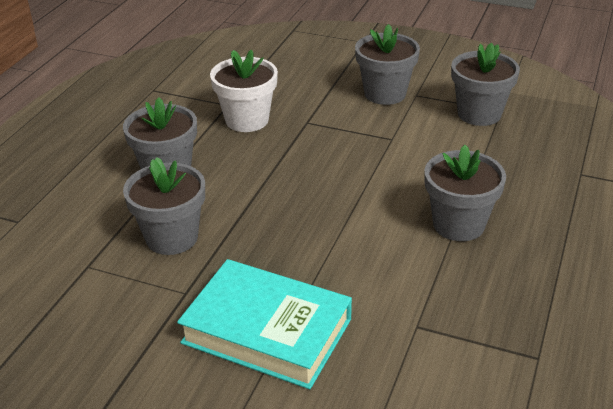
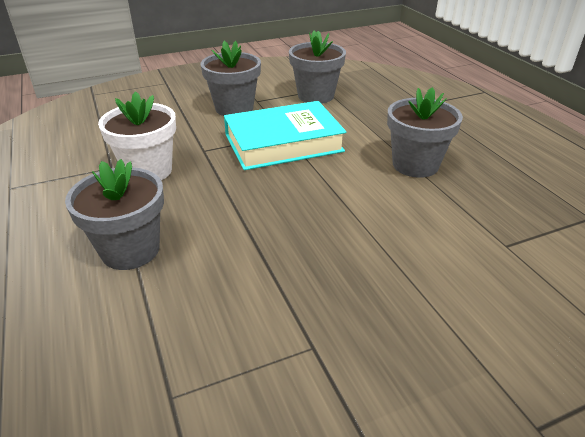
camera: 45 degrees left, 0 degrees up
grey flower pot [123,157,205,255] -> none
turquoise book [177,259,352,389] -> turquoise book moved to [224,101,346,170]

